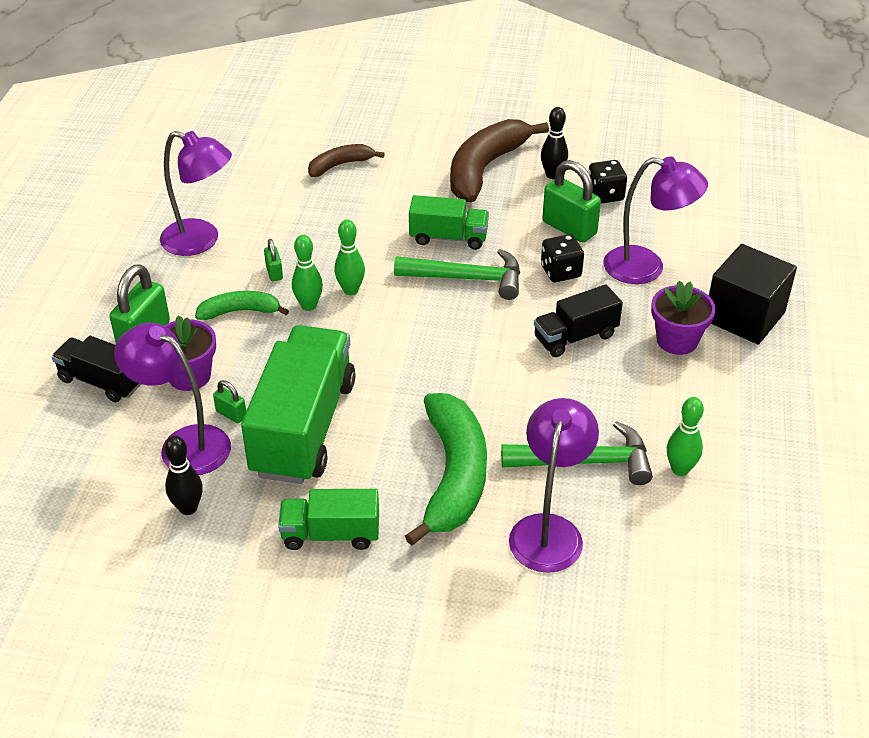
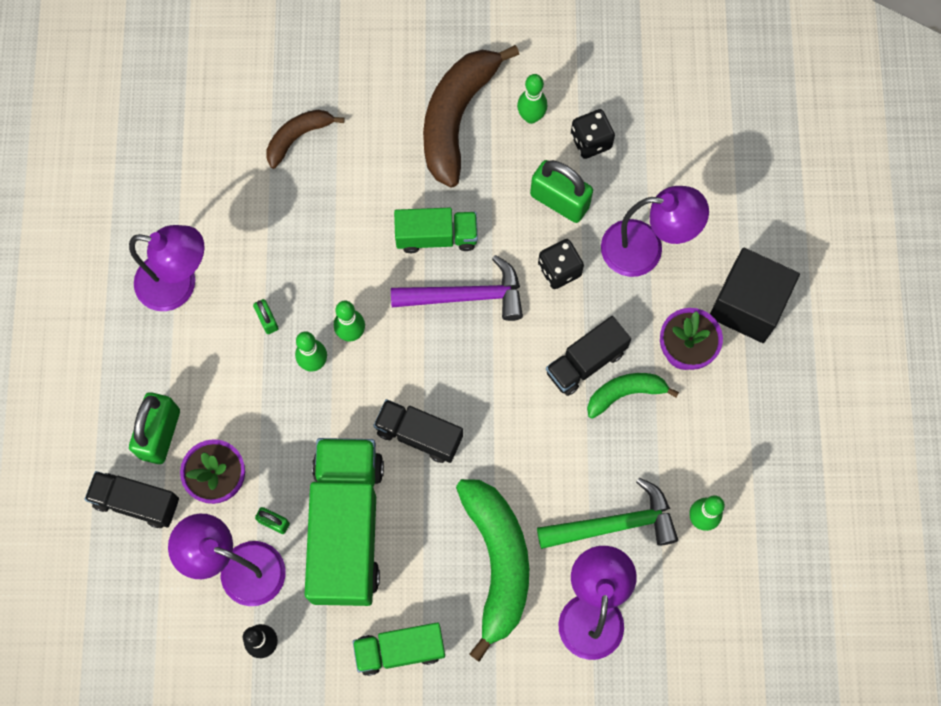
camera: 10 degrees left, 30 degrees up
green banana [195,291,289,320] -> green banana moved to [587,373,679,419]
green hammer [394,249,520,300] -> purple hammer [391,255,523,321]
black bowling pin [541,107,568,179] -> green bowling pin [517,74,547,124]
none -> black truck [373,399,463,463]

